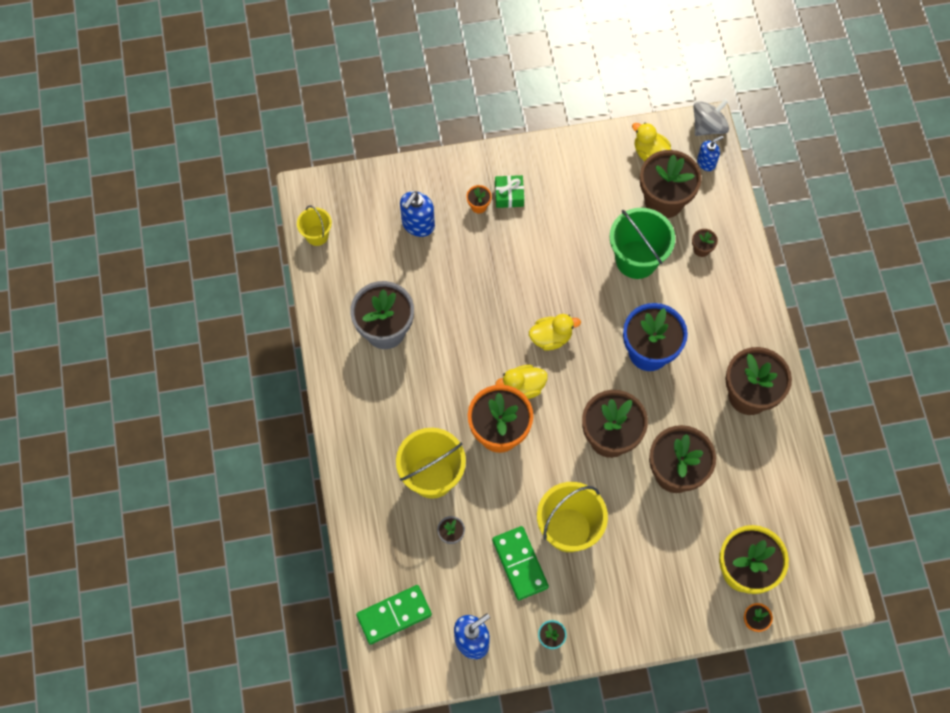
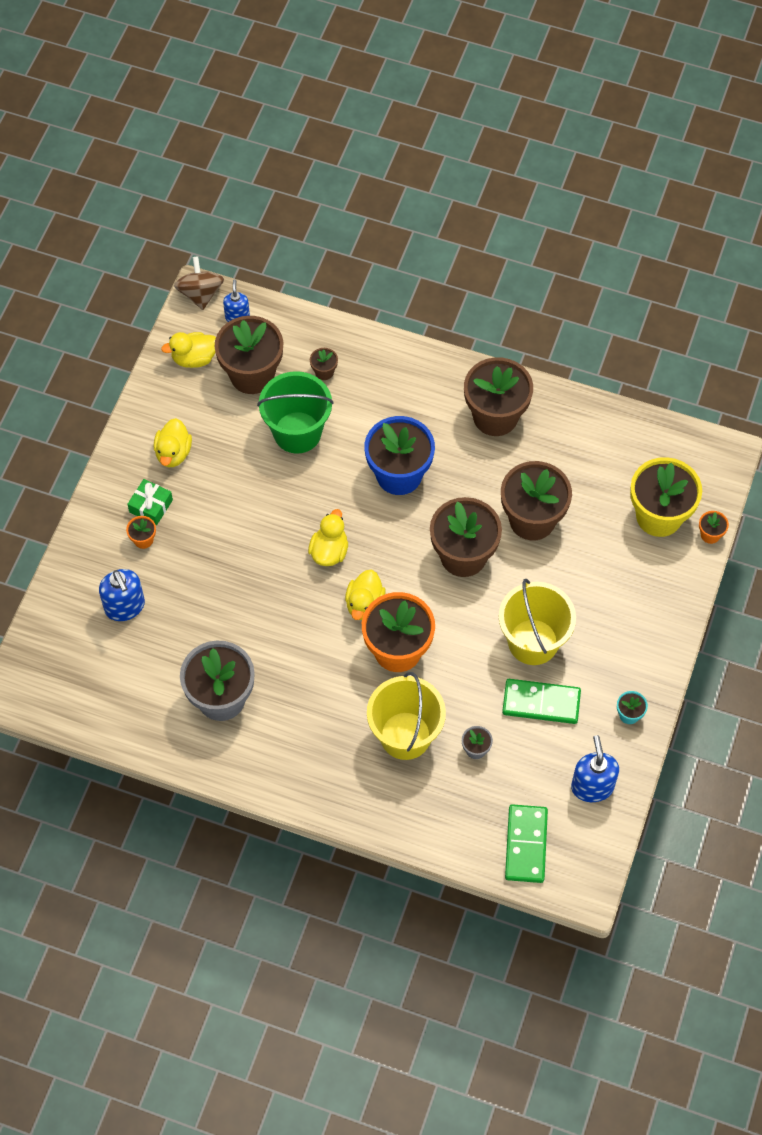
camera: 60 degrees left, 5 degrees down
yellow bucket [297,206,332,246] -> none
grey spinning top [693,99,729,136] -> brown spinning top [174,257,224,310]
none -> yellow duck [154,418,192,467]

